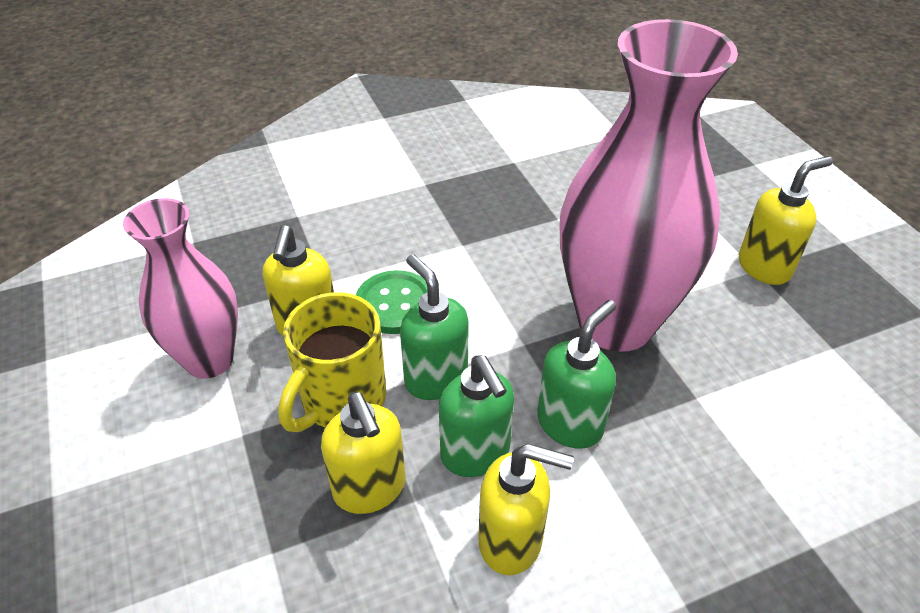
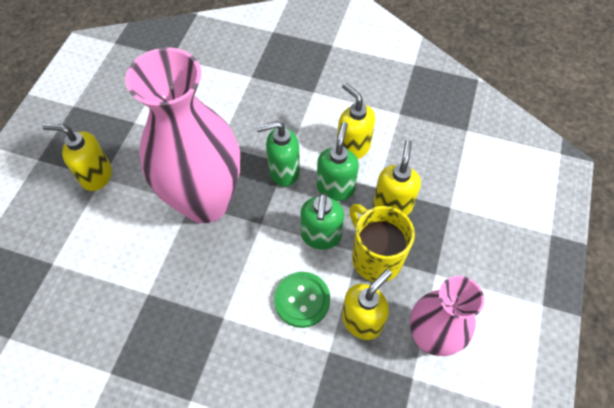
camera: 140 degrees left, 15 degrees up
yellow mug [278,292,386,432] -> yellow mug turned 105 degrees counterclockwise [349,204,415,282]

